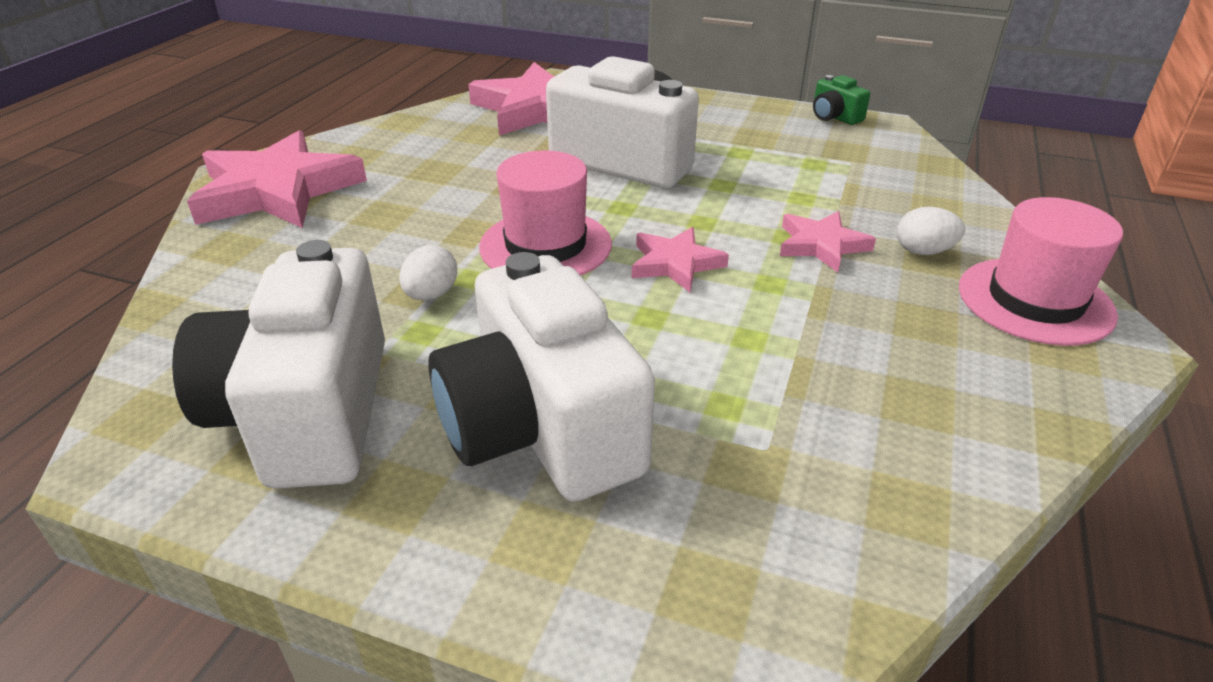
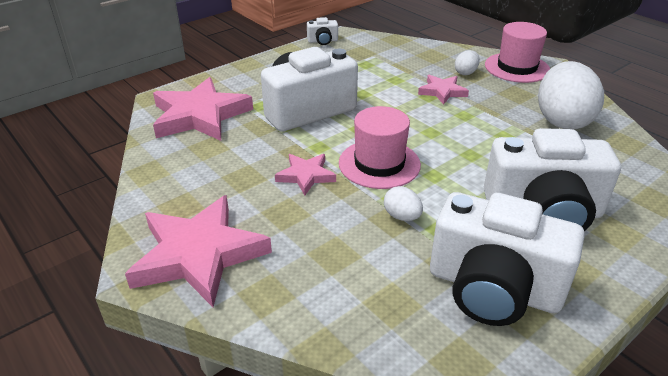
camera: 60 degrees left, 0 degrees up
pink star [632,227,729,292] -> pink star moved to [275,154,336,195]
green camera [813,75,870,125] -> white camera [307,17,338,45]
none -> white egg [538,61,604,130]

